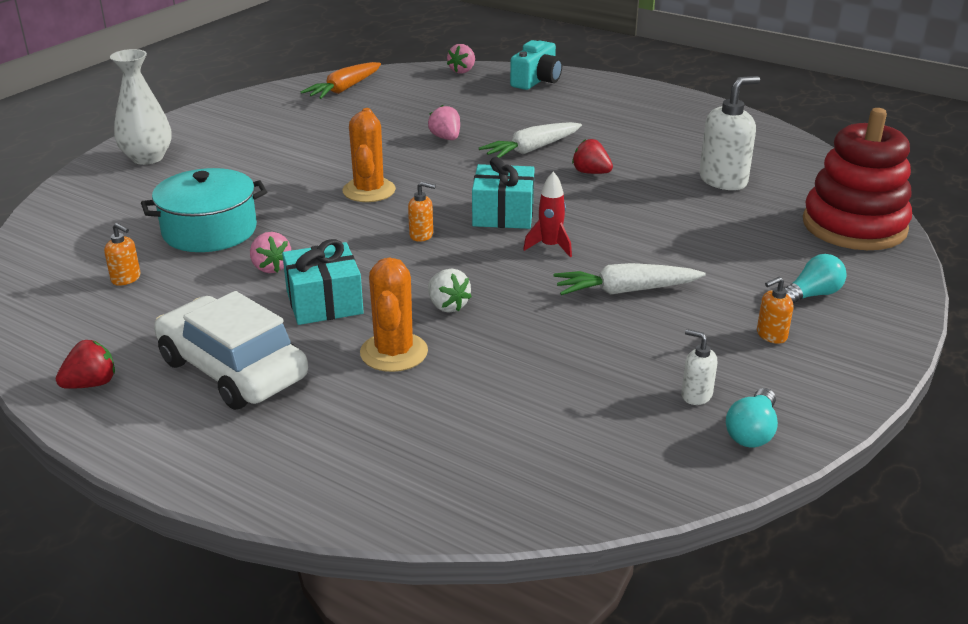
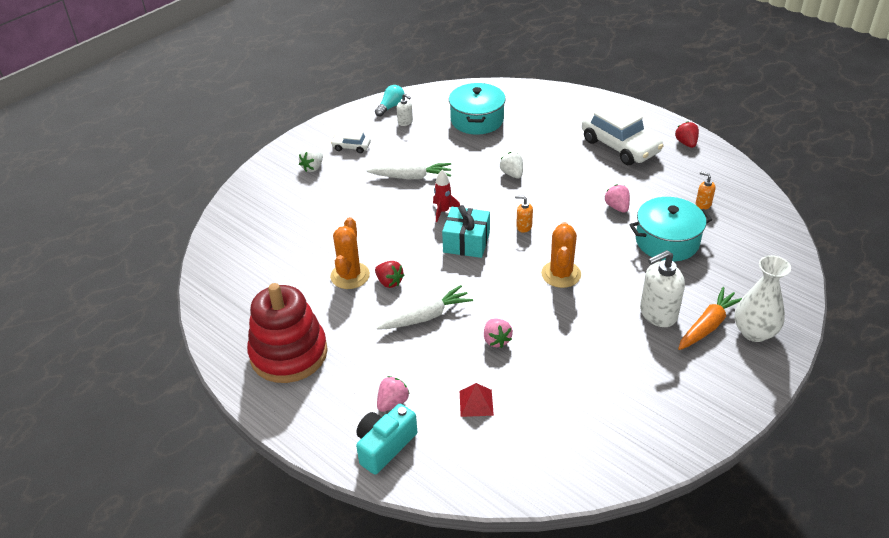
camera: 170 degrees left, 10 degrees up
red strawberry [56,340,115,389] -> red strawberry turned 105 degrees clockwise [675,121,699,148]
turquoise gift [282,239,364,325] -> none
orange carrot [300,62,381,99] -> orange carrot moved to [678,287,742,350]
orange cactus [360,257,428,372] -> orange cactus moved to [330,217,370,289]
pink strawberry [447,44,475,74] -> pink strawberry moved to [377,376,410,412]
white soap dispenser [699,76,760,190] -> white soap dispenser moved to [640,250,685,327]
orange soap dispenser [757,277,793,344] -> white car [331,130,371,153]
turquoise light bulb [785,254,847,304] -> white strawberry [299,149,323,172]
red stacking toy [803,108,912,250] -> red stacking toy moved to [247,283,328,383]
none -> turquoise pot [449,83,506,135]
none -> red pyramid [460,383,494,417]

